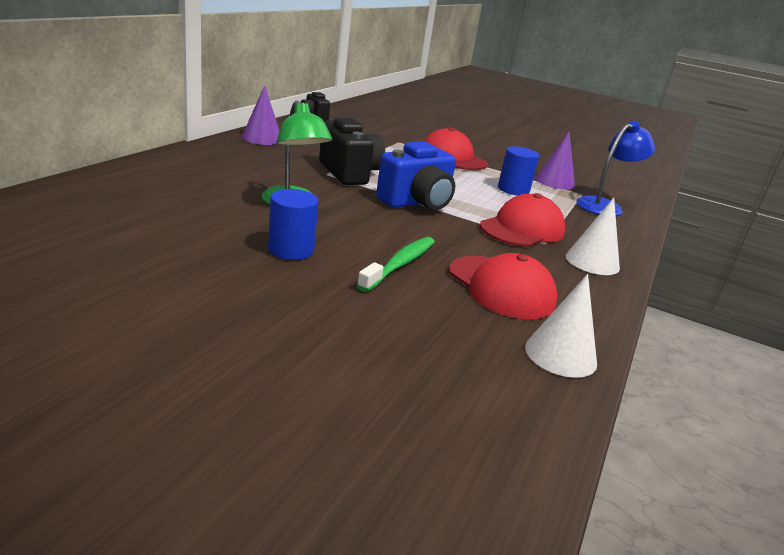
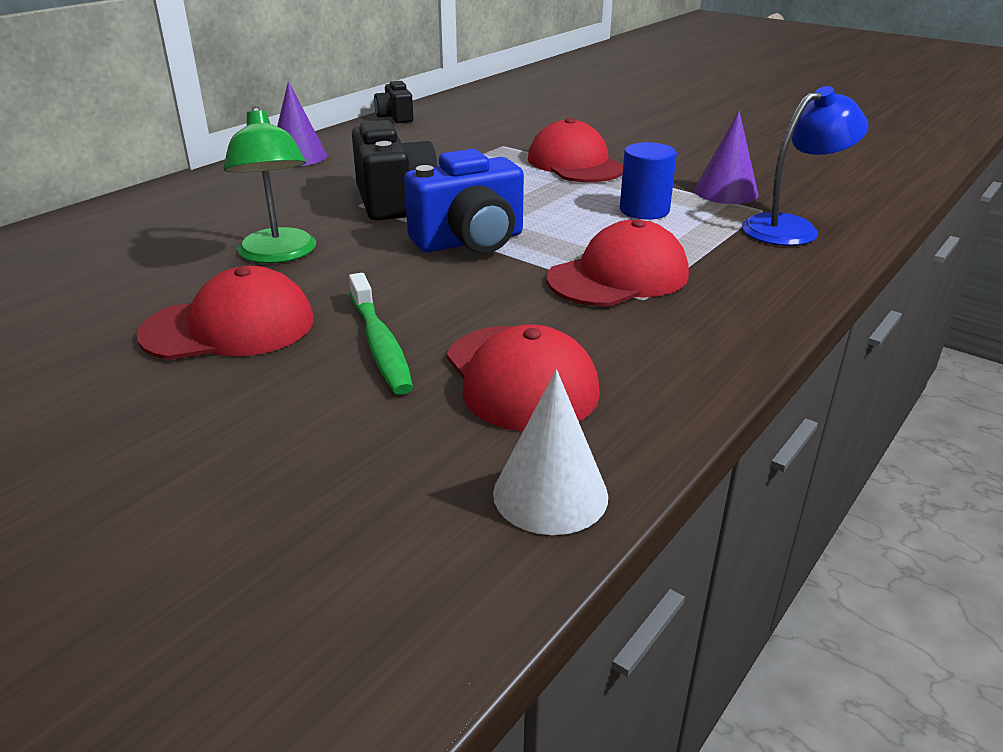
camera: 15 degrees right, 5 degrees up
blue cylinder [268,189,319,260] -> red cap [137,266,314,360]
green toothbrush [357,237,435,292] -> green toothbrush turned 120 degrees clockwise [349,273,413,395]
white cone [566,198,620,275] -> none

